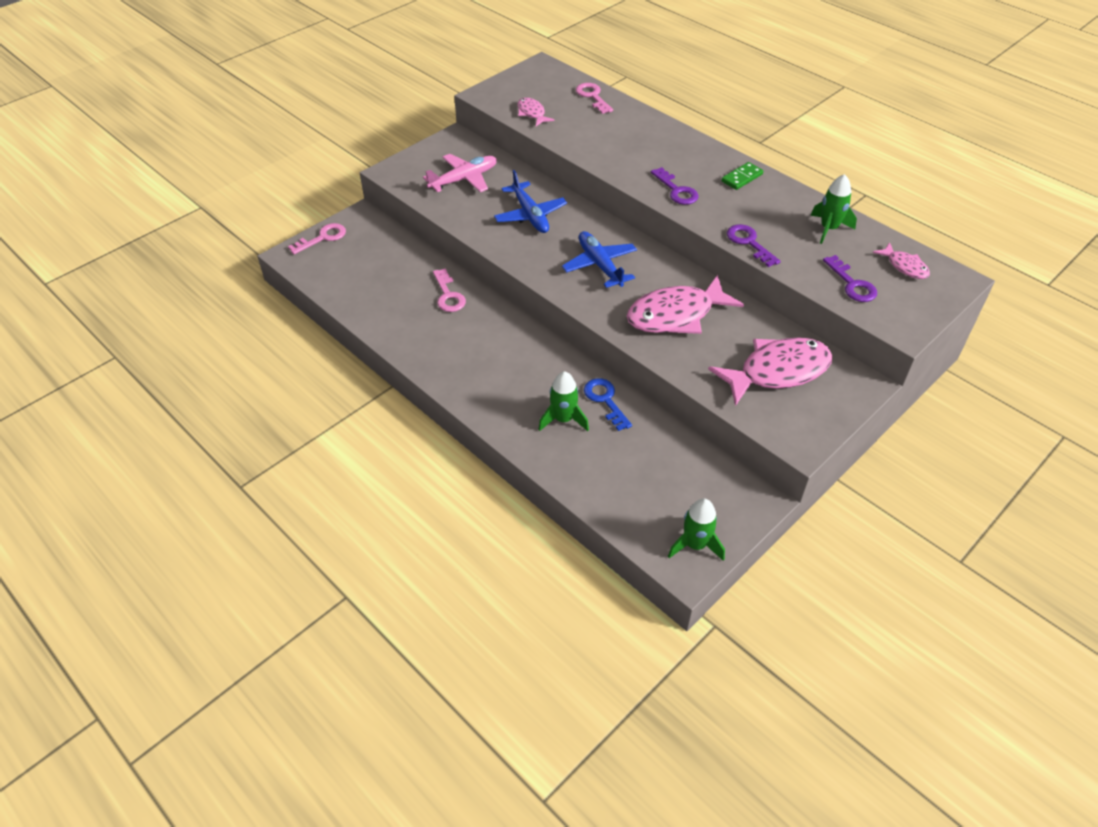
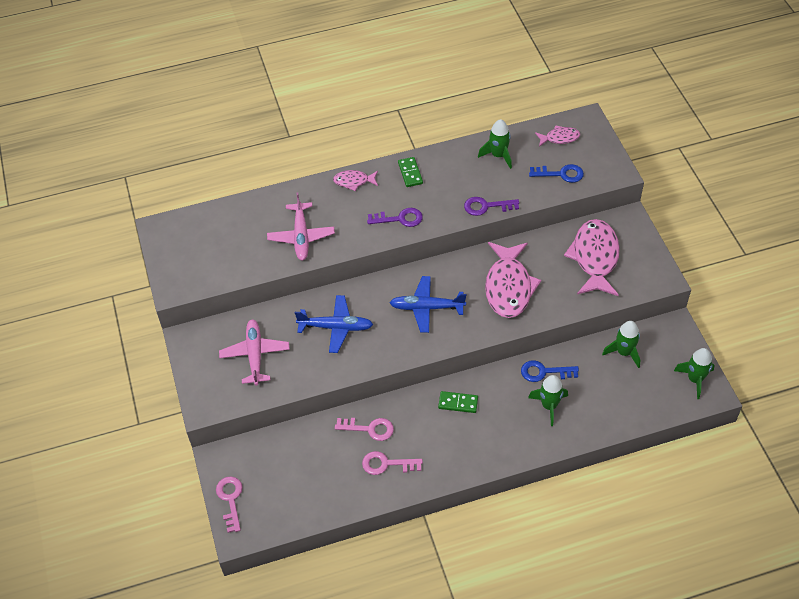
camera: 60 degrees left, 5 degrees up
pink fish [518,98,554,126] -> pink fish moved to [333,170,378,191]
pink key [576,83,613,114] -> pink key moved to [362,451,423,475]
purple key [823,255,877,302] -> blue key [529,164,584,183]
none -> pink plane [267,192,335,261]
none -> green domino [438,391,478,413]
none -> green rocket [602,321,640,368]

